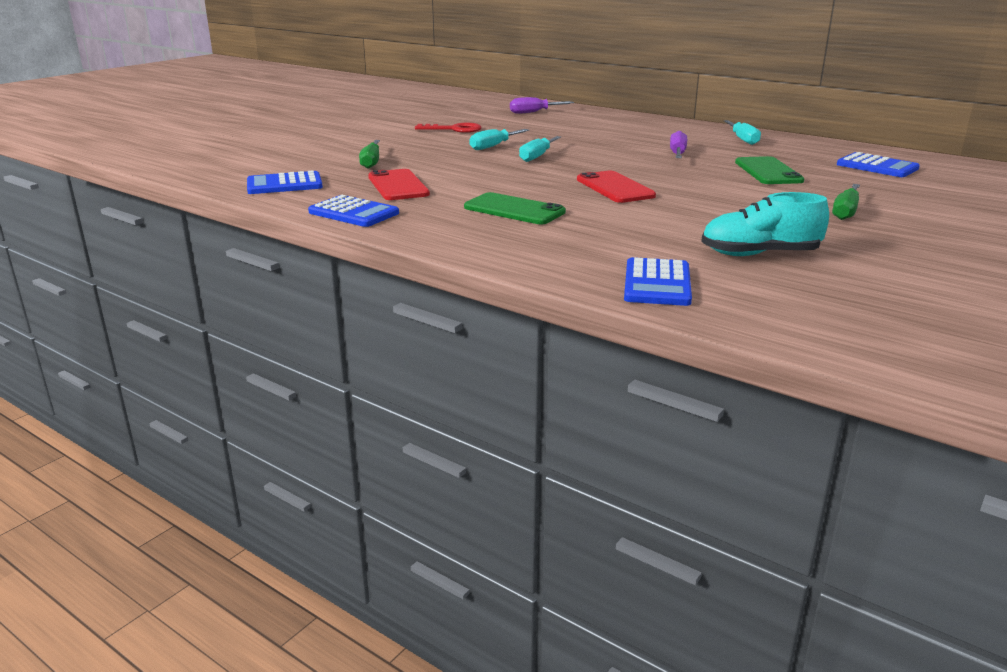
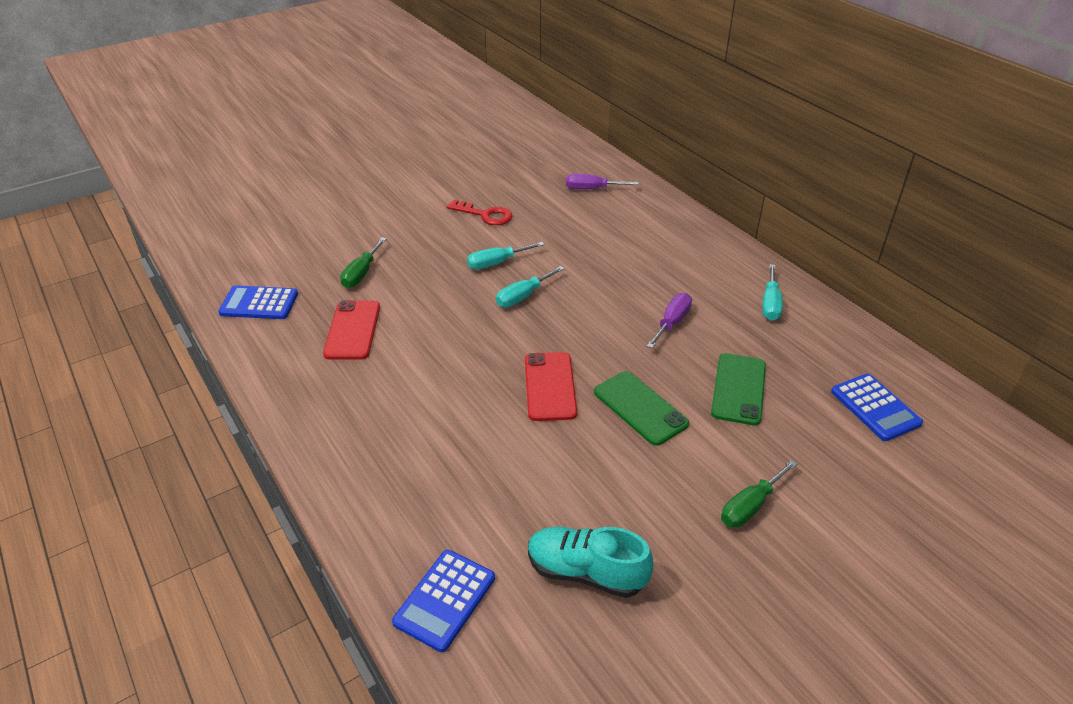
camera: 20 degrees right, 15 degrees up
blue calculator [308,195,399,227] -> none
green phone [464,192,566,224] -> green phone moved to [594,371,689,446]

